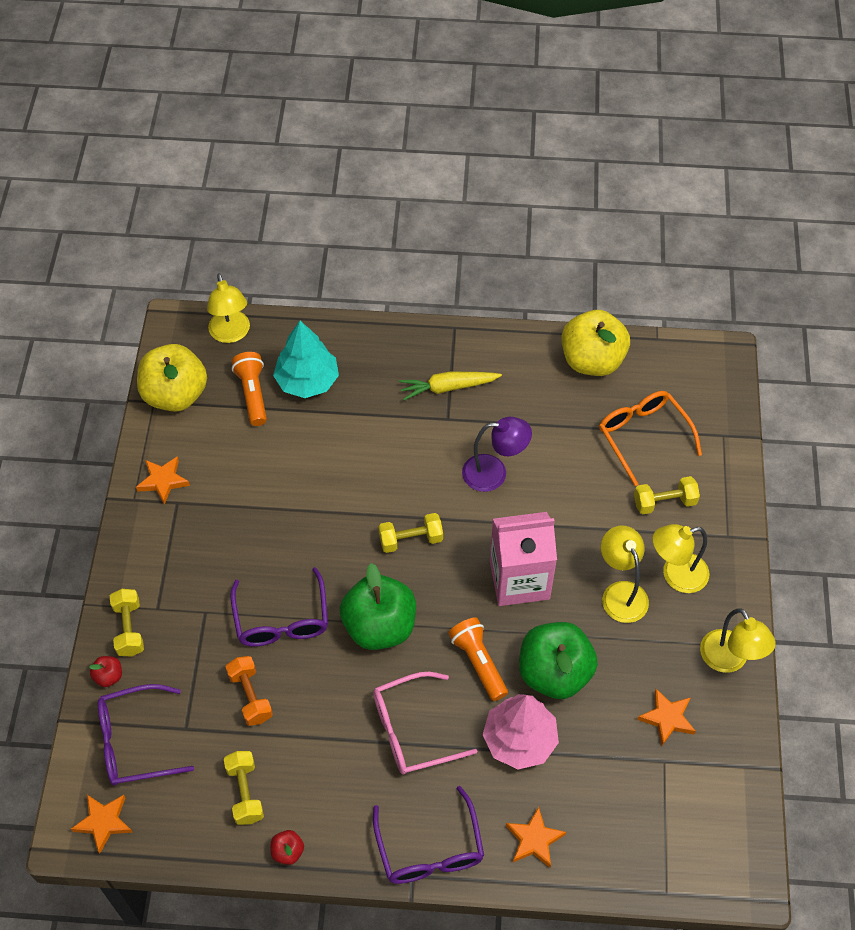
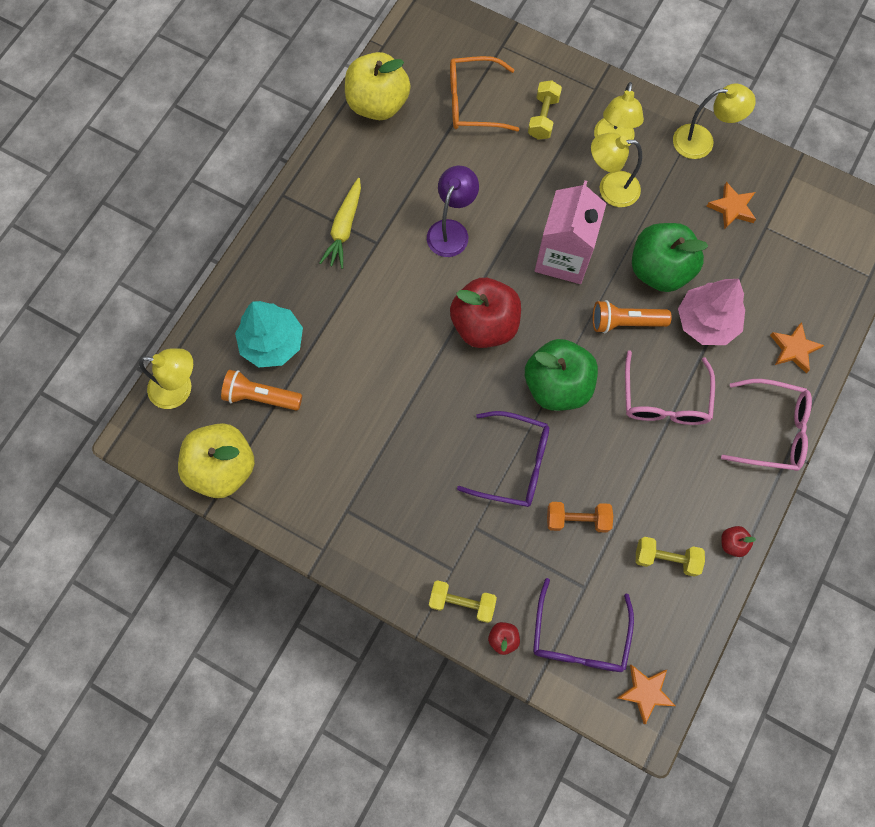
camera: 65 degrees left, 15 degrees up
orange star [136,456,190,505] -> none
purple glasses [373,786,484,884] -> pink glasses [721,379,812,471]
yellow dumbbell [379,513,443,553] -> red apple [450,278,521,348]

